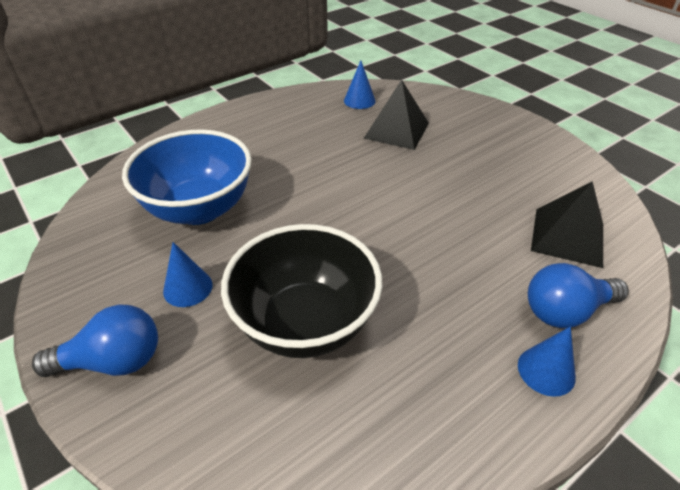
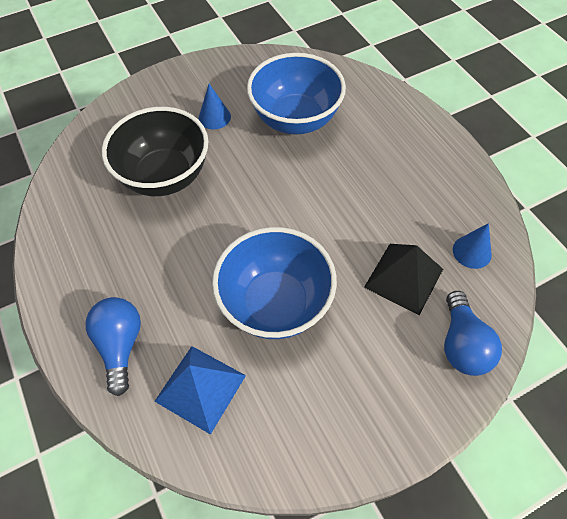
camera: 100 degrees right, 15 degrees up
blue light bulb [32,305,158,377] -> blue light bulb moved to [444,291,502,376]
blue cone [518,326,576,397] -> none
black pyramid [531,181,603,268] -> blue pyramid [154,346,246,435]
none -> blue bowl [212,227,337,339]

